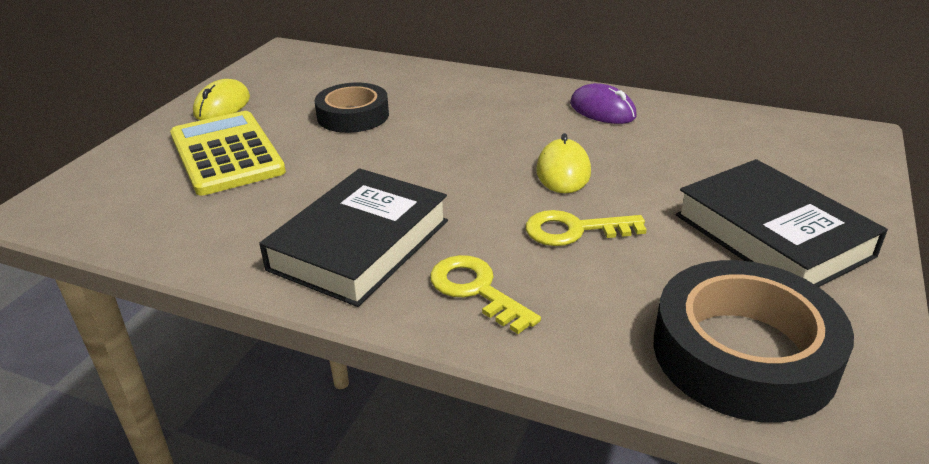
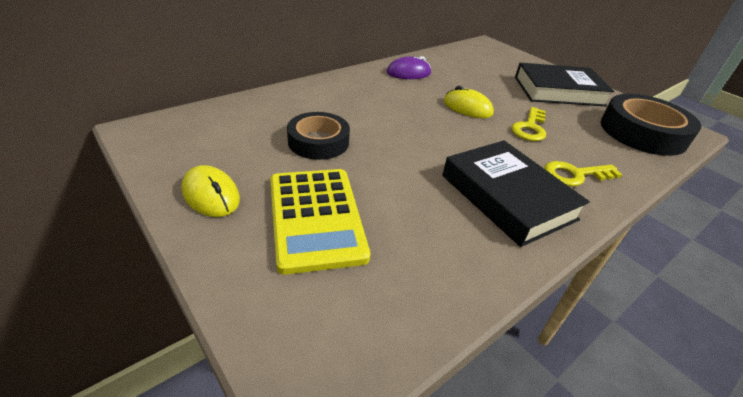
camera: 65 degrees left, 5 degrees up
yellow calculator [170,111,286,196] -> yellow calculator turned 105 degrees counterclockwise [270,169,370,275]

